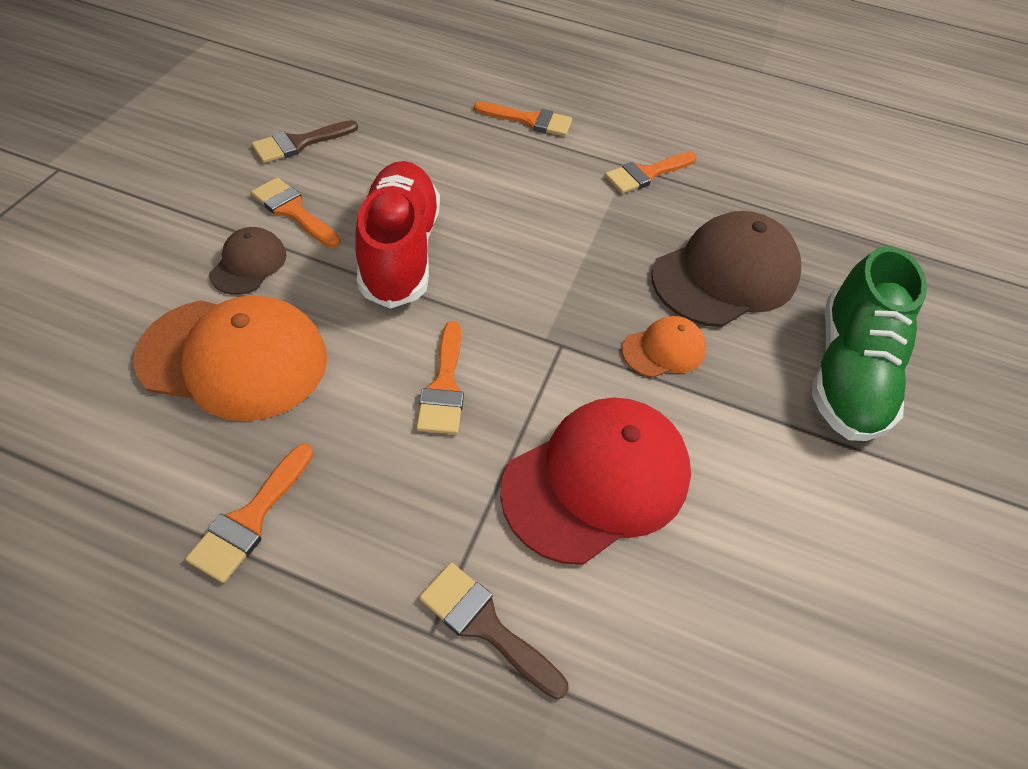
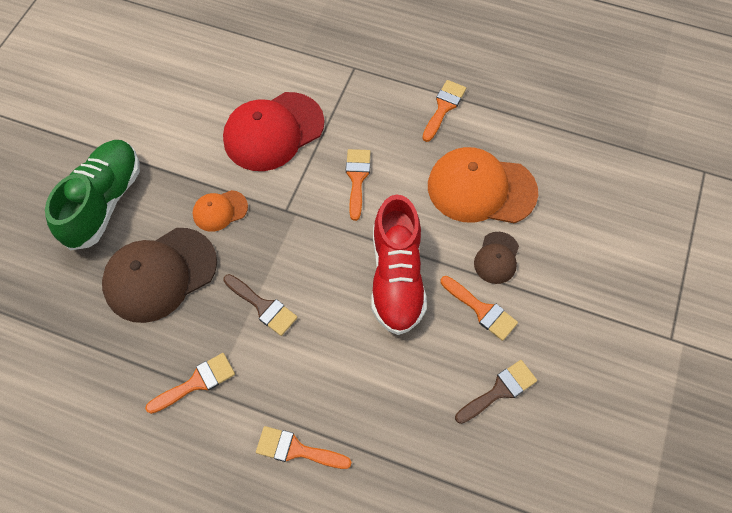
camera: 175 degrees left, 10 degrees up
brown brush [419,562,569,699] -> brown brush moved to [223,274,298,336]

